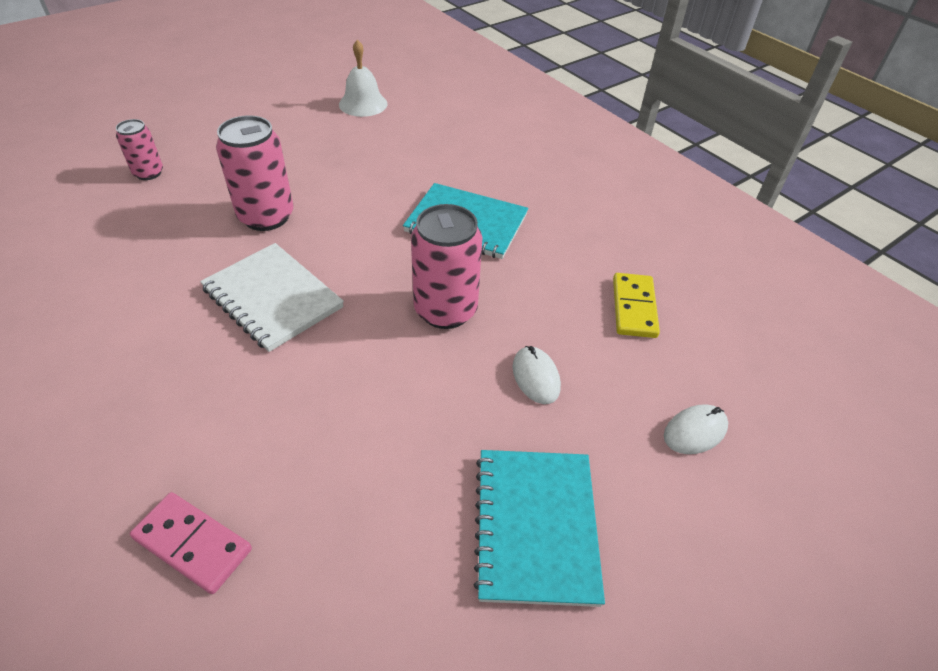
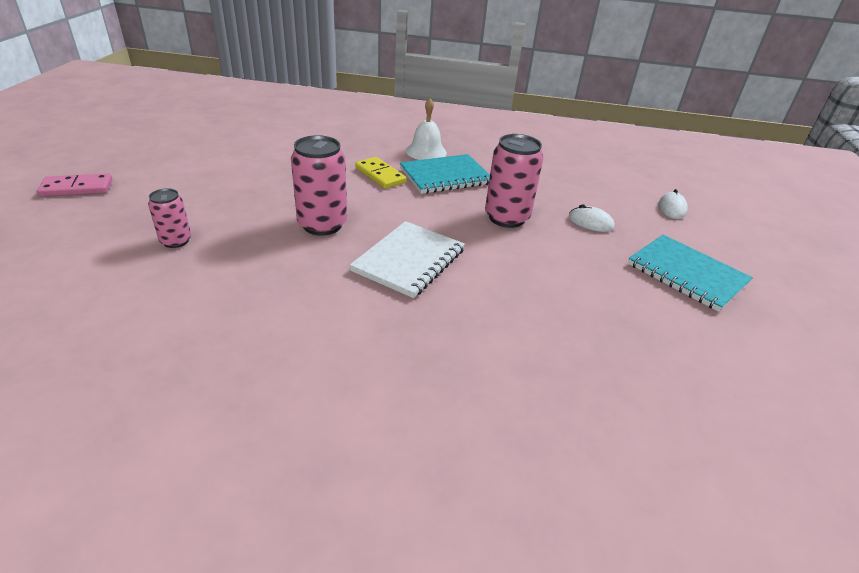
camera: 45 degrees left, 10 degrees down
pink domino [130,492,252,594] -> pink domino moved to [37,173,112,197]
white notebook [200,243,344,352] -> white notebook turned 60 degrees counterclockwise [350,221,465,298]
white bell [339,40,387,117] -> white bell moved to [406,98,447,160]
yellow domino [613,273,660,338] -> yellow domino moved to [355,157,406,189]

